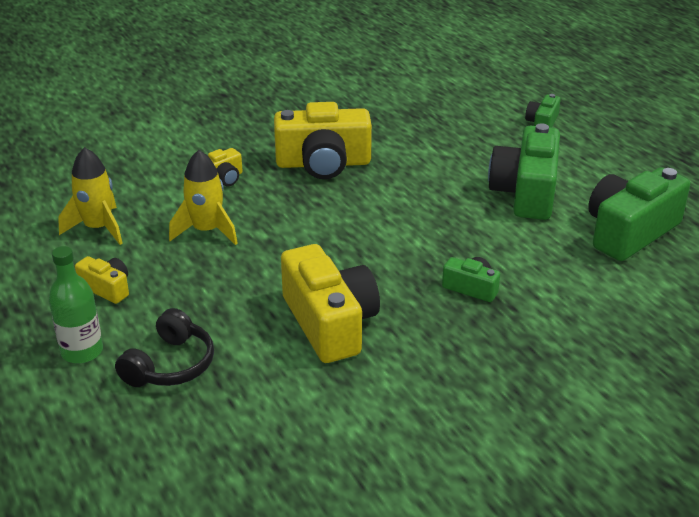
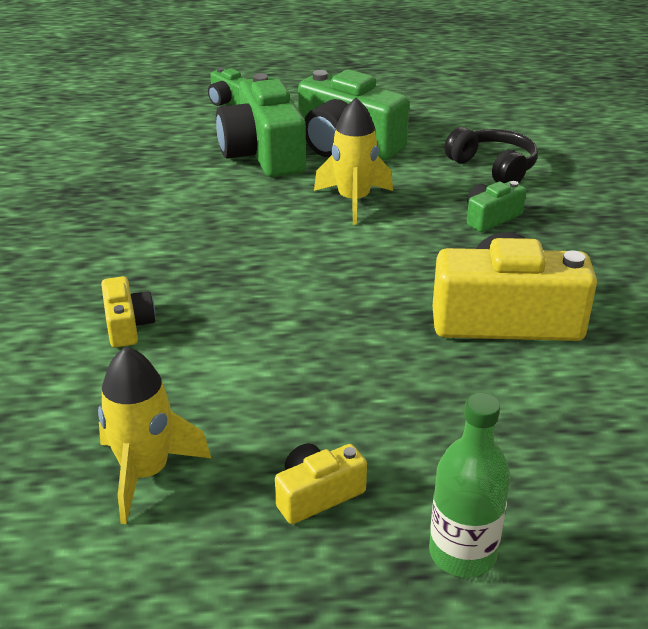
camera: 65 degrees left, 0 degrees up
black headphones [115,308,214,387] -> black headphones moved to [445,127,538,183]
yellow rocket [169,150,238,245] -> yellow rocket moved to [314,98,393,225]
yellow camera [274,102,372,179] -> none
green camera [588,167,690,261] -> green camera moved to [216,73,306,177]

